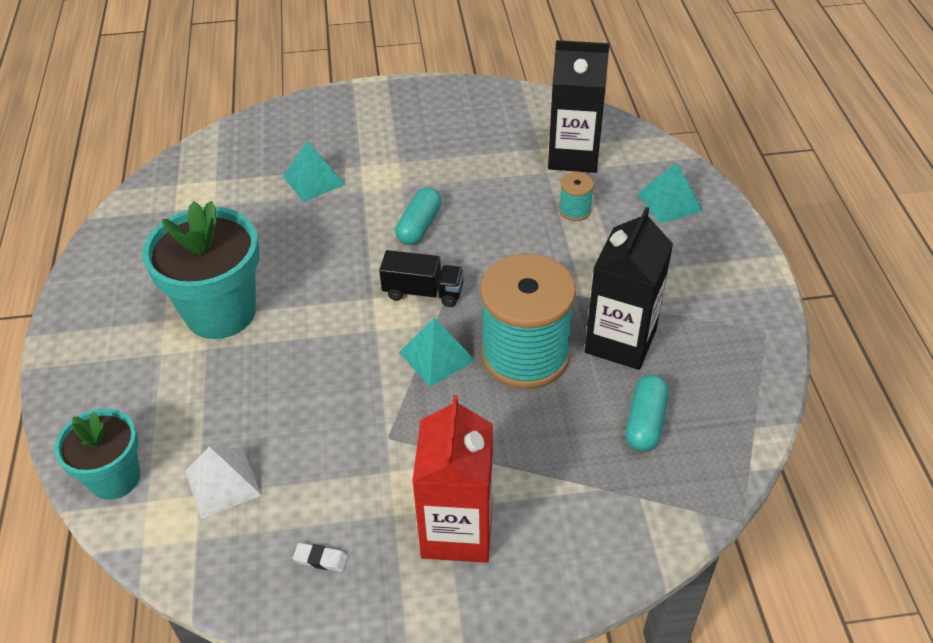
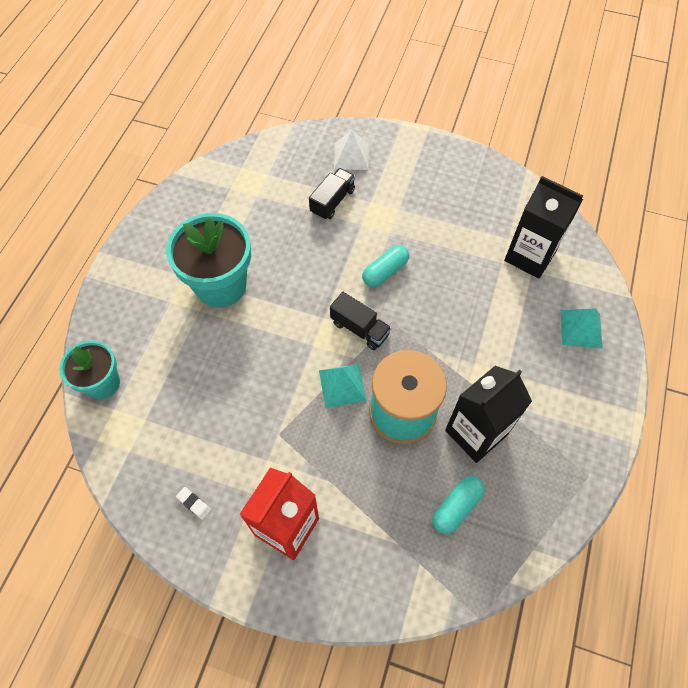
camera: 25 degrees right, 15 degrees up
white pyramid [185,446,261,519] -> white pyramid moved to [334,130,369,170]
turquoise pyramid [283,141,345,202] -> black truck [309,168,355,220]
turquoise spool [559,172,594,221] -> none

